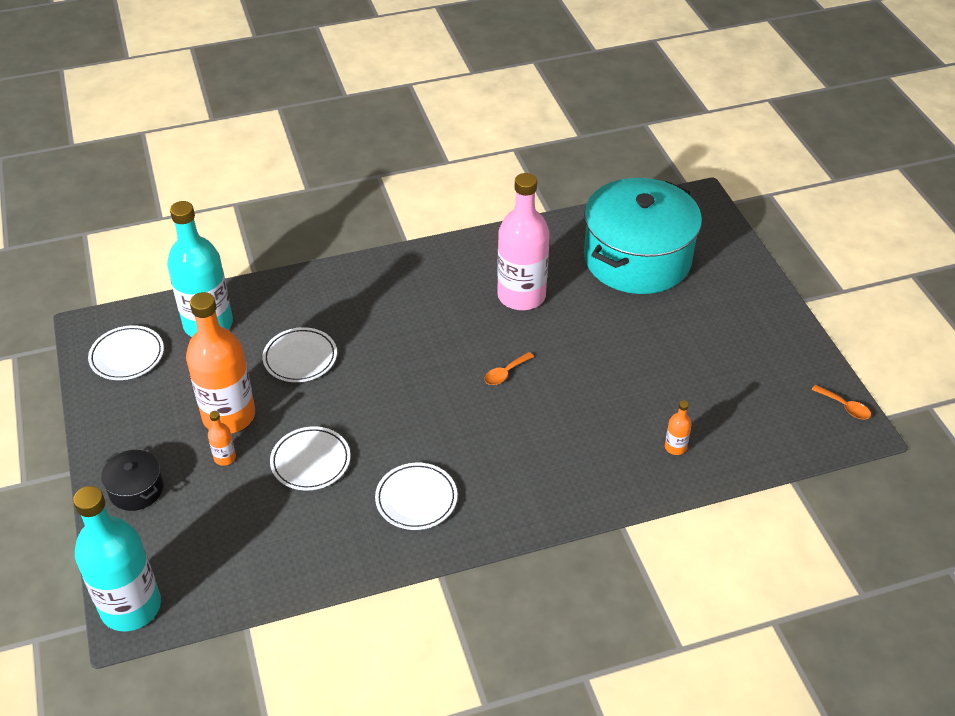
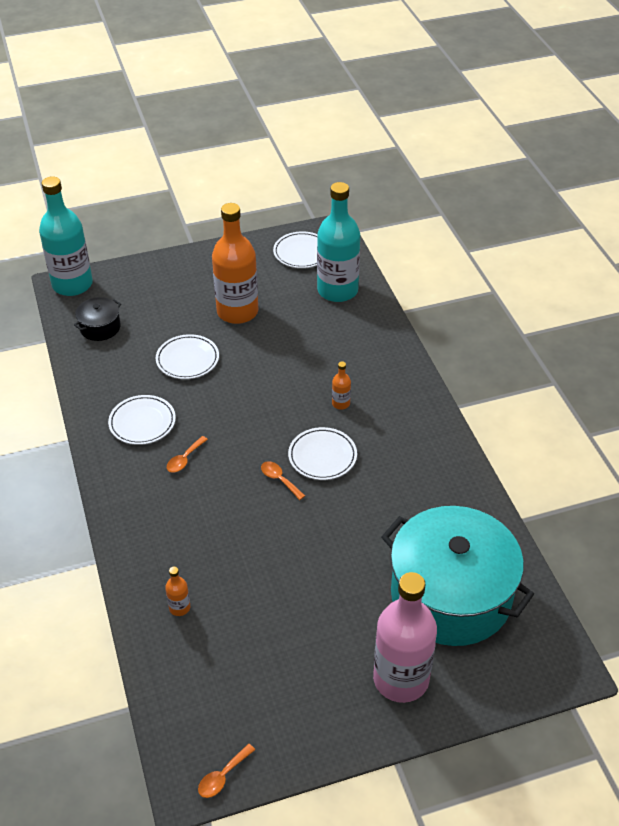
camera: 90 degrees right, 0 degrees up
black pot [101,450,163,511] -> black pot moved to [74,297,121,341]
orange bottle [208,411,236,466] -> orange bottle moved to [332,361,351,410]
white plate [262,327,337,382] -> white plate moved to [288,427,357,480]
pink bottle [497,173,550,310] -> pink bottle moved to [373,572,437,703]
none -> orange spoon [167,436,208,473]

